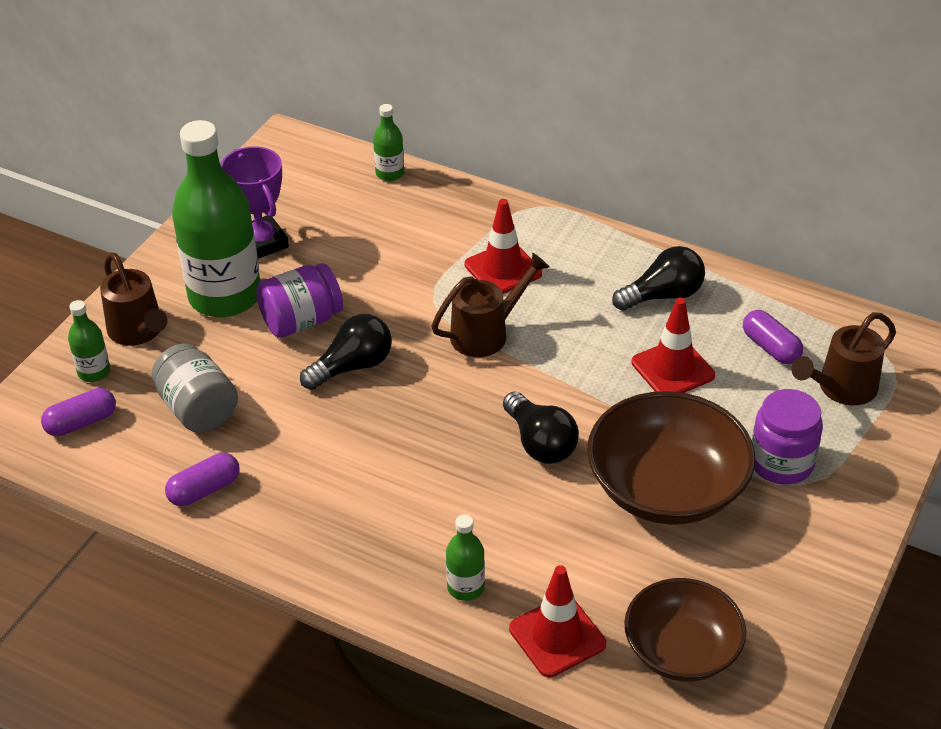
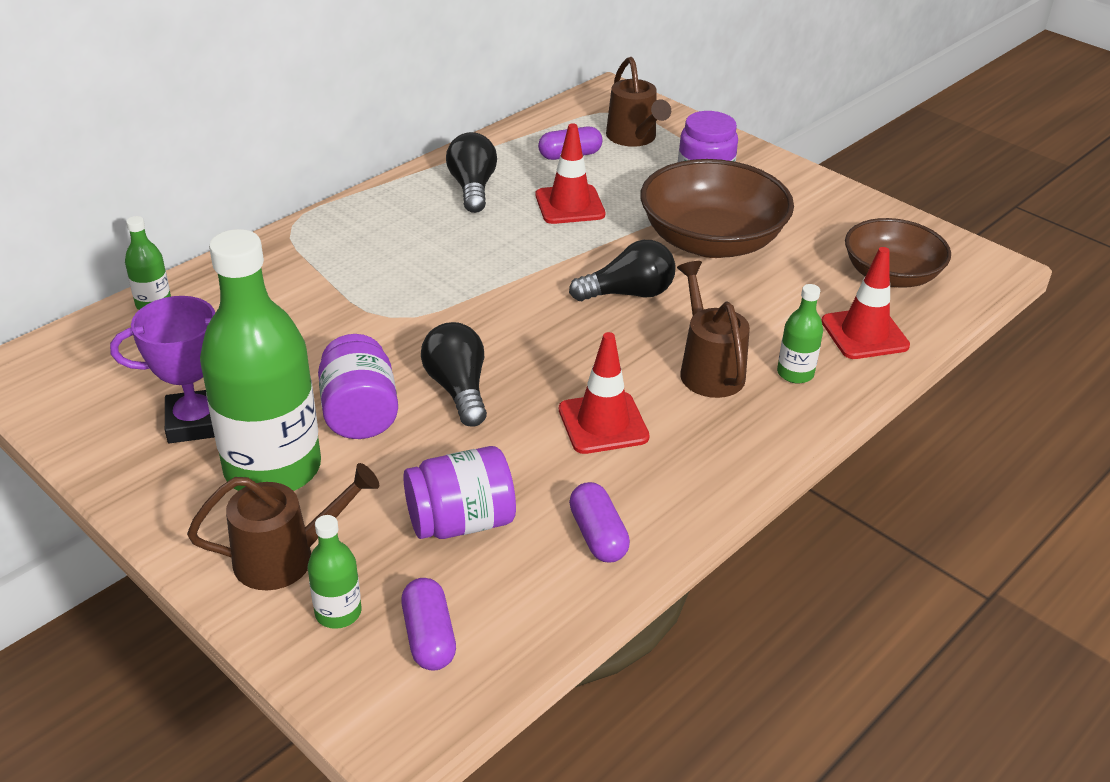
camera: 75 degrees left, 5 degrees down
grey jar [152,344,238,433] -> purple jar [403,446,516,539]
brown watering can [431,253,550,357] -> brown watering can moved to [677,261,750,398]
red traffic cone [465,199,542,294] -> red traffic cone moved to [559,332,650,454]

